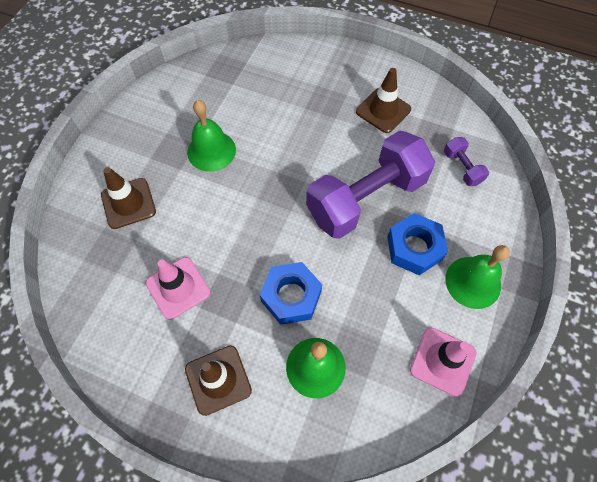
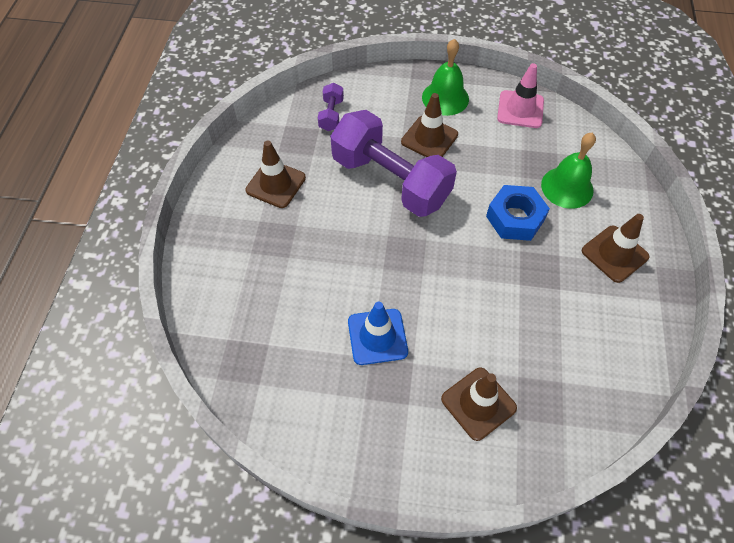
camera: 105 degrees left, 5 degrees down
pink traffic cone [146,257,211,320] -> none
green bell [187,100,236,172] -> blue traffic cone [348,302,408,365]
blue nut [387,213,448,276] -> brown traffic cone [401,93,458,157]
purple dumbbell [444,137,489,186] -> purple dumbbell turned 45 degrees counterclockwise [318,83,344,131]

